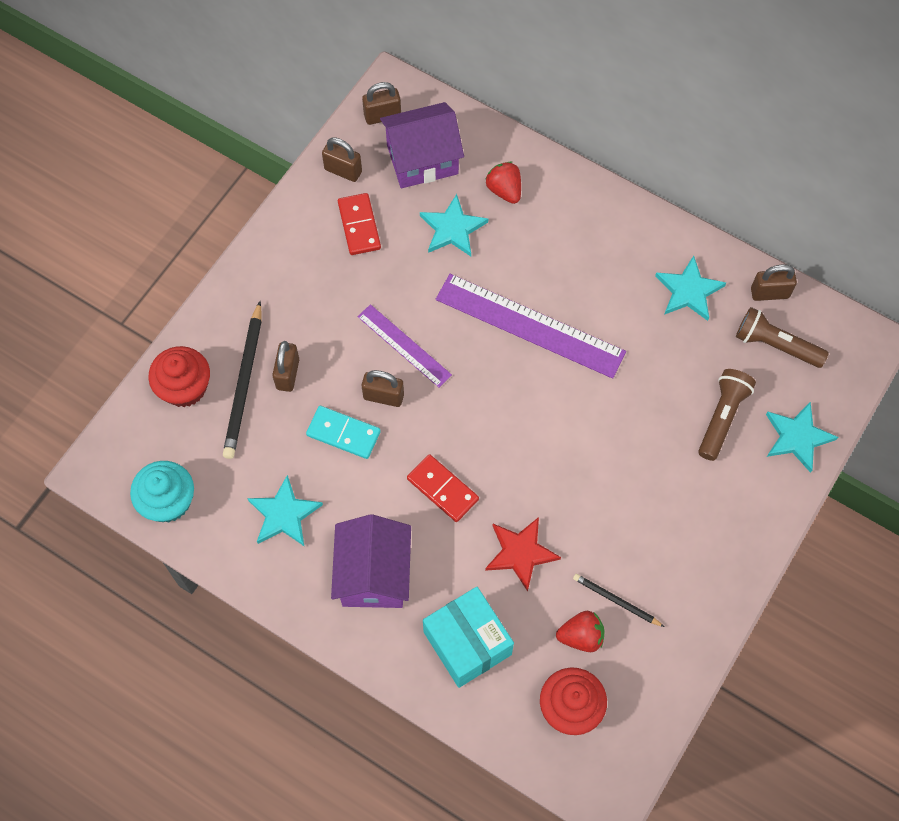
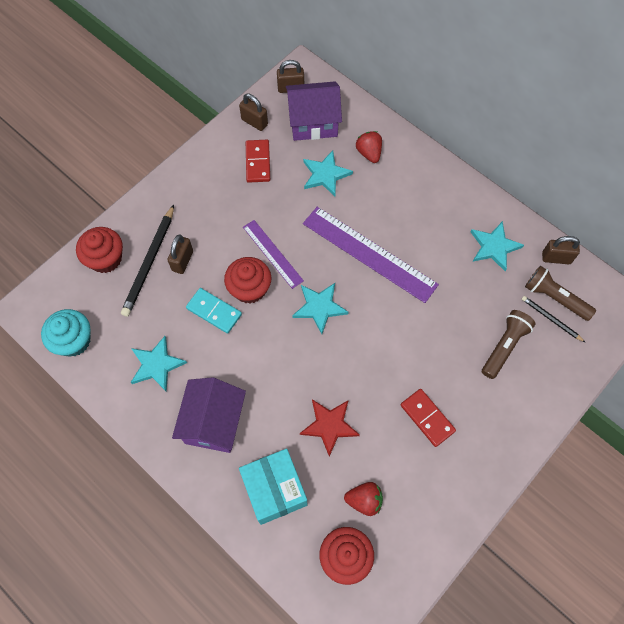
camera: 10 degrees right, 0 degrees up
brown padlock [362,370,404,407] -> red cupcake [224,257,271,304]
red domino [407,454,479,522] -> red domino moved to [401,389,456,447]
black pencil [573,574,664,627] -> black pencil moved to [522,296,586,343]
turquoise star [766,401,838,473] -> turquoise star moved to [292,283,349,334]

